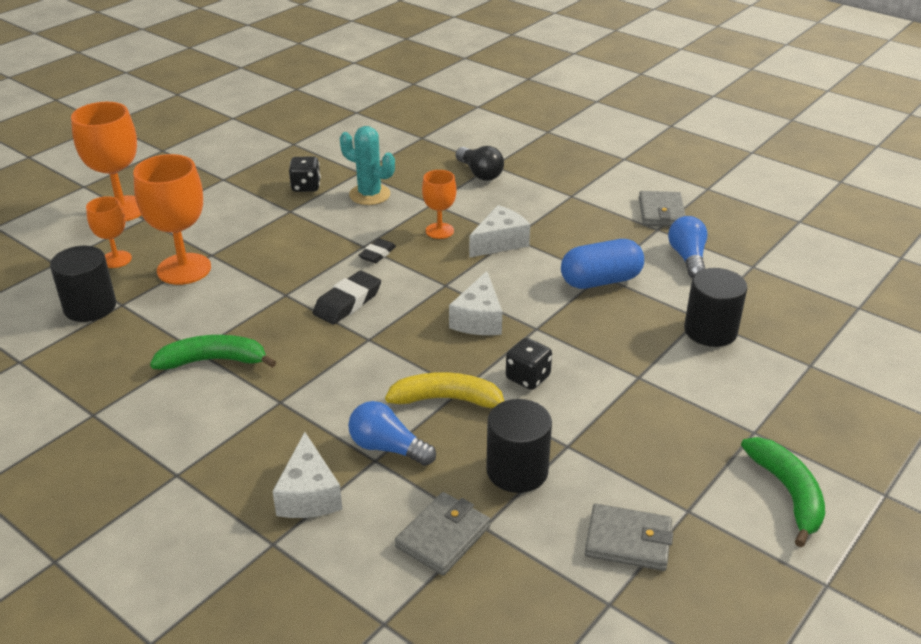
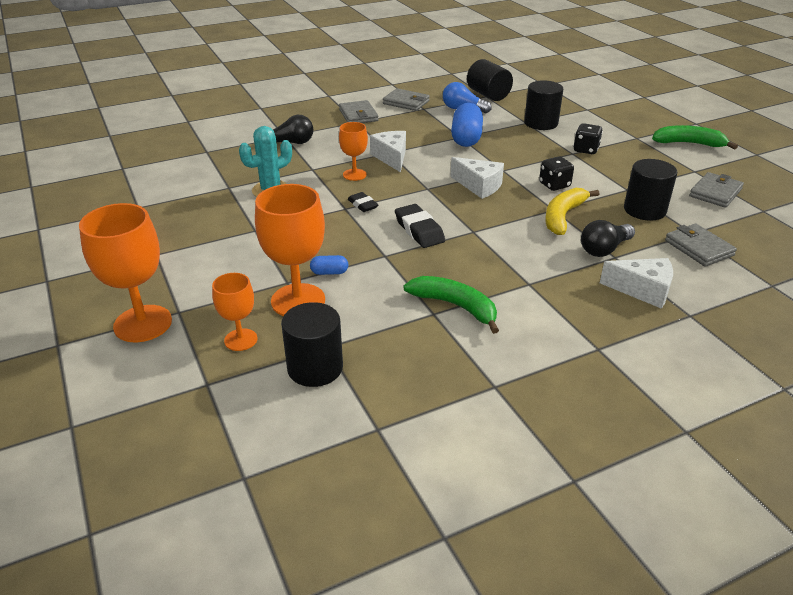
camera: 65 degrees left, 0 degrees up
green banana [150,335,276,370] -> green banana turned 105 degrees clockwise [404,276,499,334]
black dice [289,156,321,192] -> black dice moved to [573,123,603,154]
blue light bulb [348,401,436,466] -> black light bulb [581,220,635,257]
none -> blue capsule [310,255,348,275]
none -> grey wallet [339,100,379,123]
none -> black cylinder [467,59,513,101]

